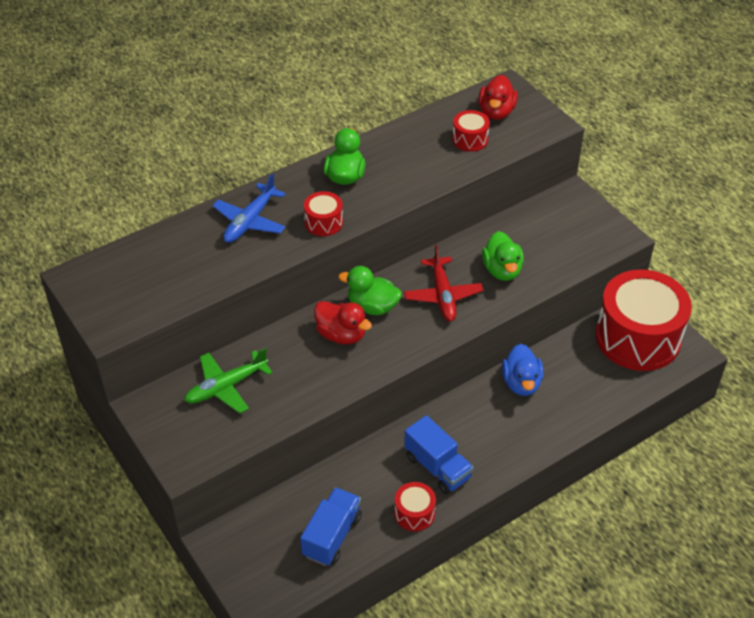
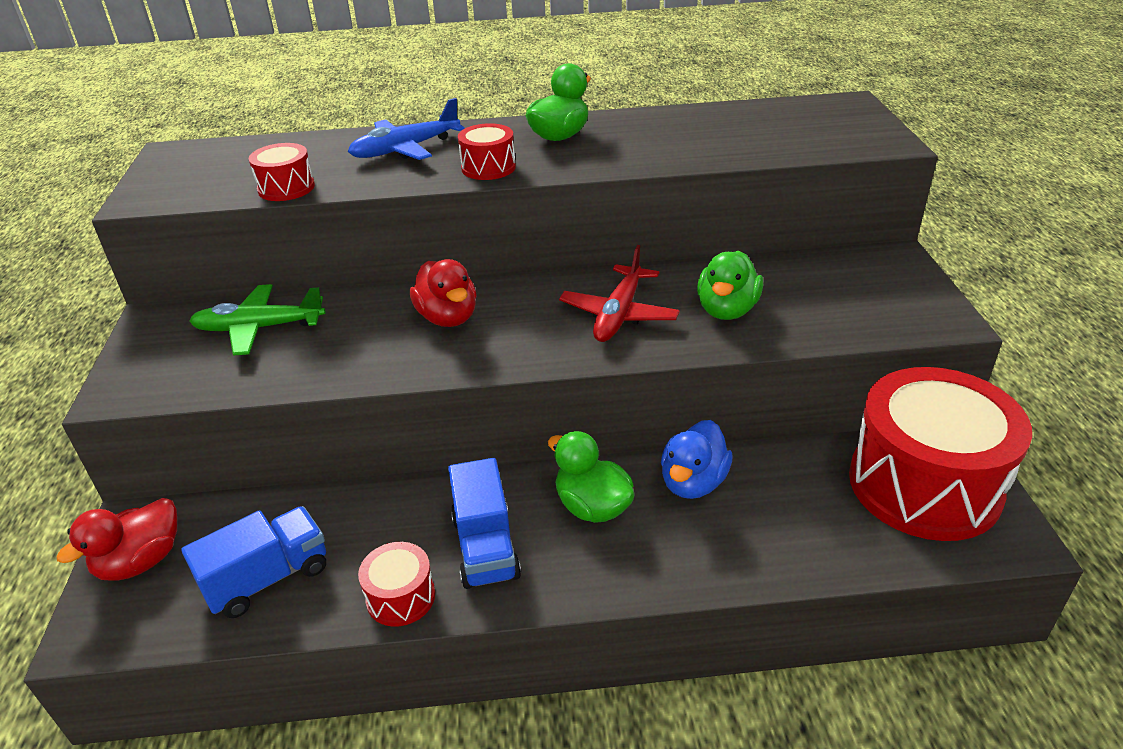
camera: 30 degrees right, 10 degrees down
green duck [338,266,402,315] -> green duck moved to [548,431,635,523]
red drum [452,110,490,152] -> red drum moved to [249,143,315,201]
red duck [478,75,518,120] -> red duck moved to [57,498,177,581]

